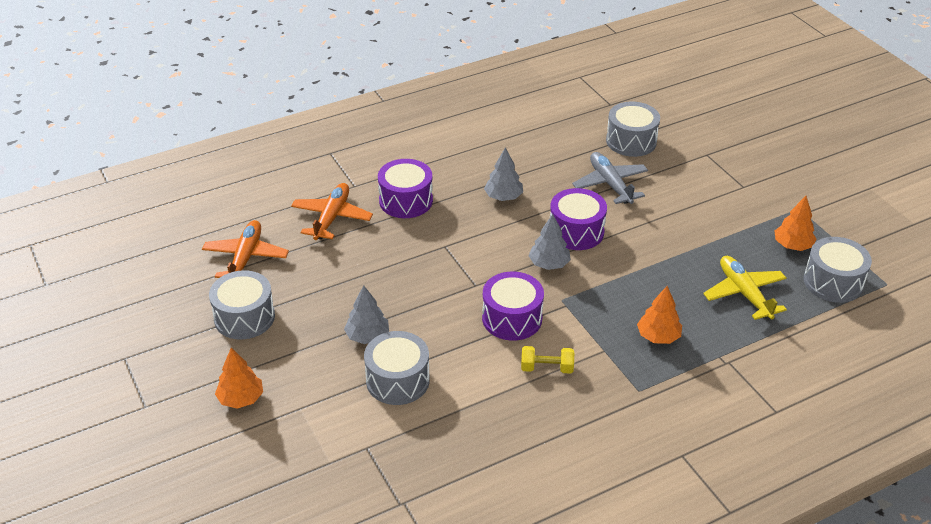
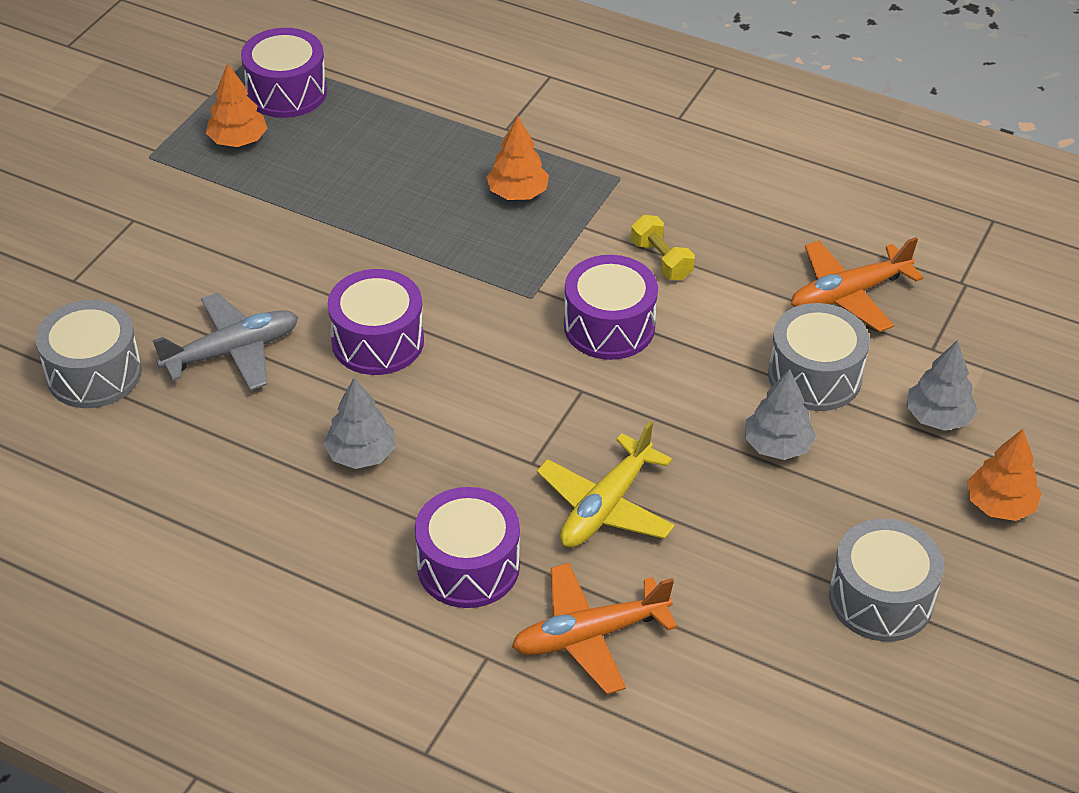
camera: 125 degrees left, 5 degrees up
orange plane [202,220,289,278] -> orange plane moved to [791,237,924,332]
grey tree [528,214,571,270] -> grey tree moved to [906,340,978,431]
grey plane [572,152,648,204] -> grey plane turned 150 degrees counterclockwise [152,293,298,391]
yellow plane [703,256,787,320] -> yellow plane moved to [537,421,675,548]
grey drum [804,237,872,303] -> purple drum [241,28,327,118]

